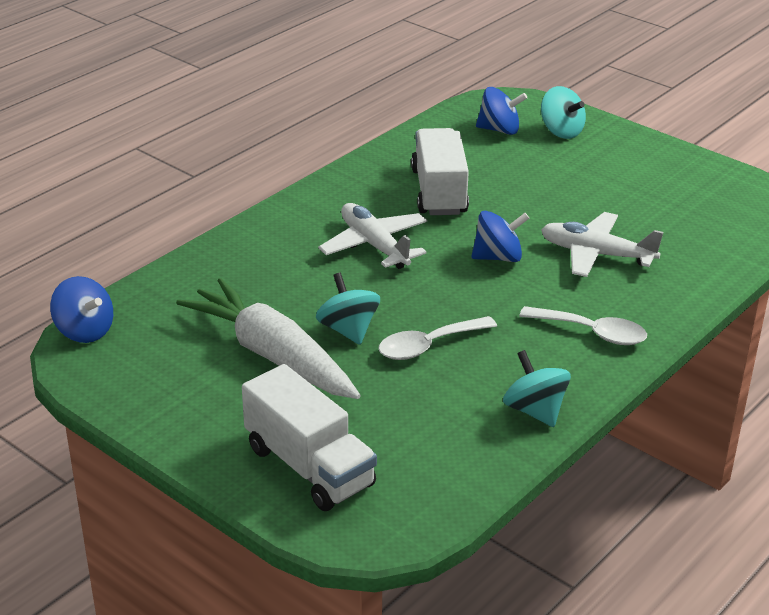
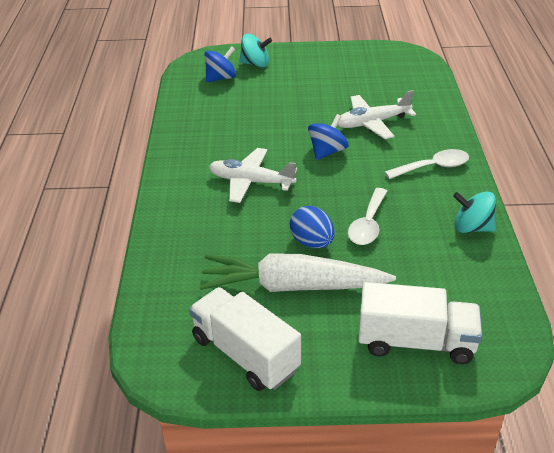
camera: 40 degrees left, 5 degrees up
blue spinning top [50,276,113,343] -> none
turquoise spinning top [316,273,380,345] -> blue egg [290,206,335,248]
white truck [411,128,469,215] -> white truck moved to [189,287,301,391]

